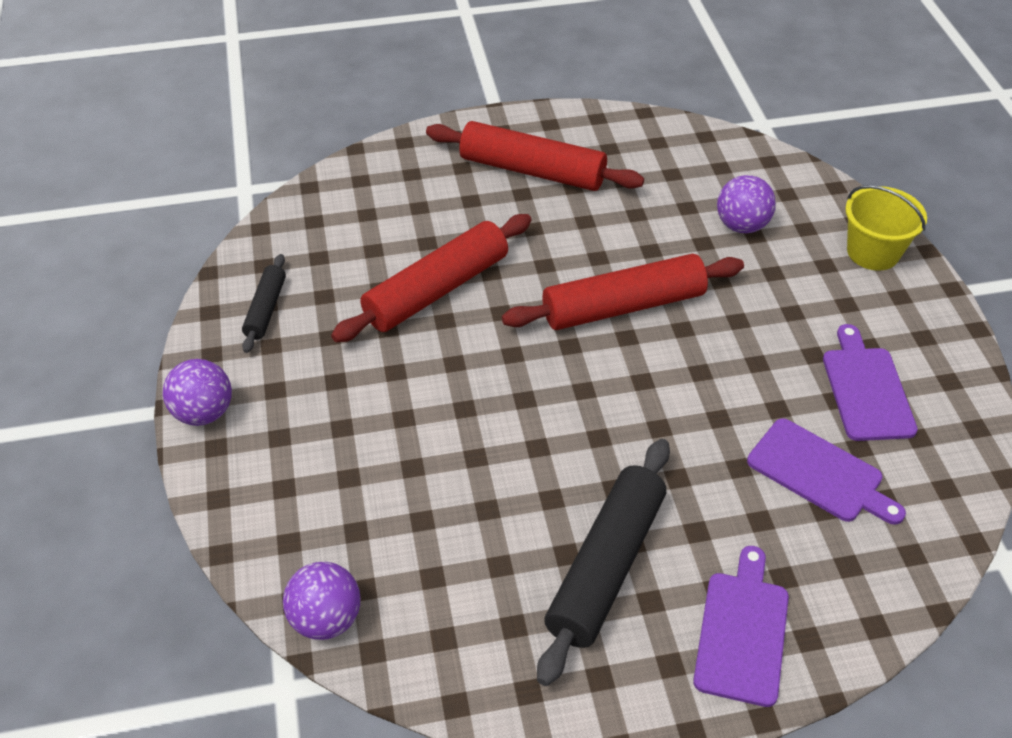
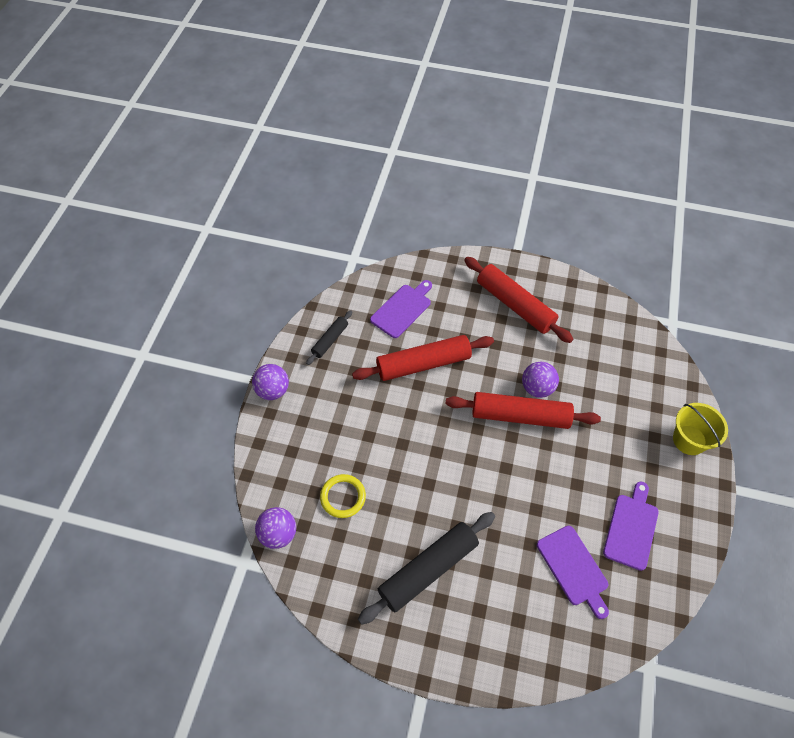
camera: 25 degrees right, 10 degrees up
purple cutting board [693,546,789,707] -> purple cutting board moved to [370,280,432,338]
purple ball [717,175,776,233] -> purple ball moved to [522,362,559,398]
none -> yellow ring [320,474,366,518]

